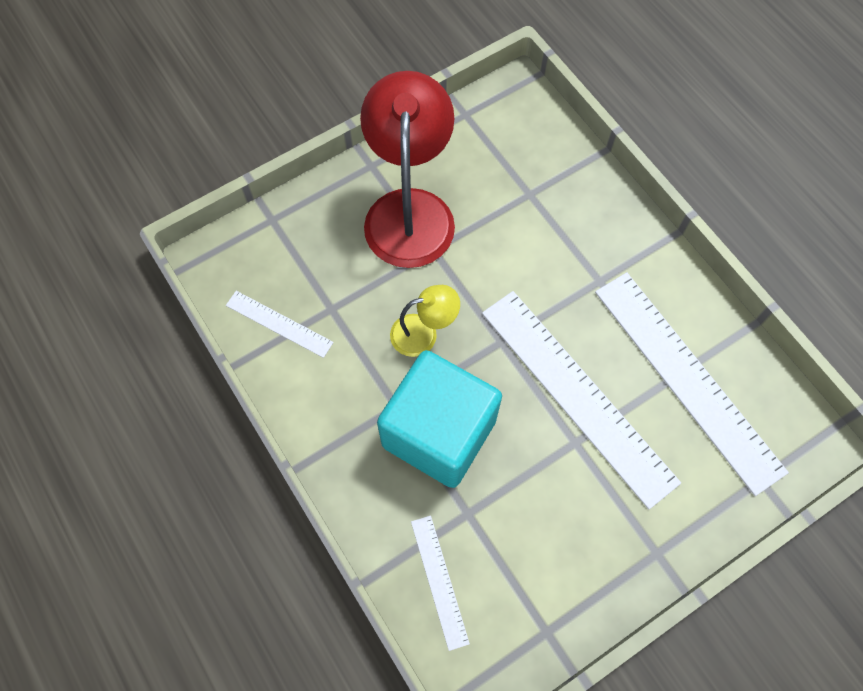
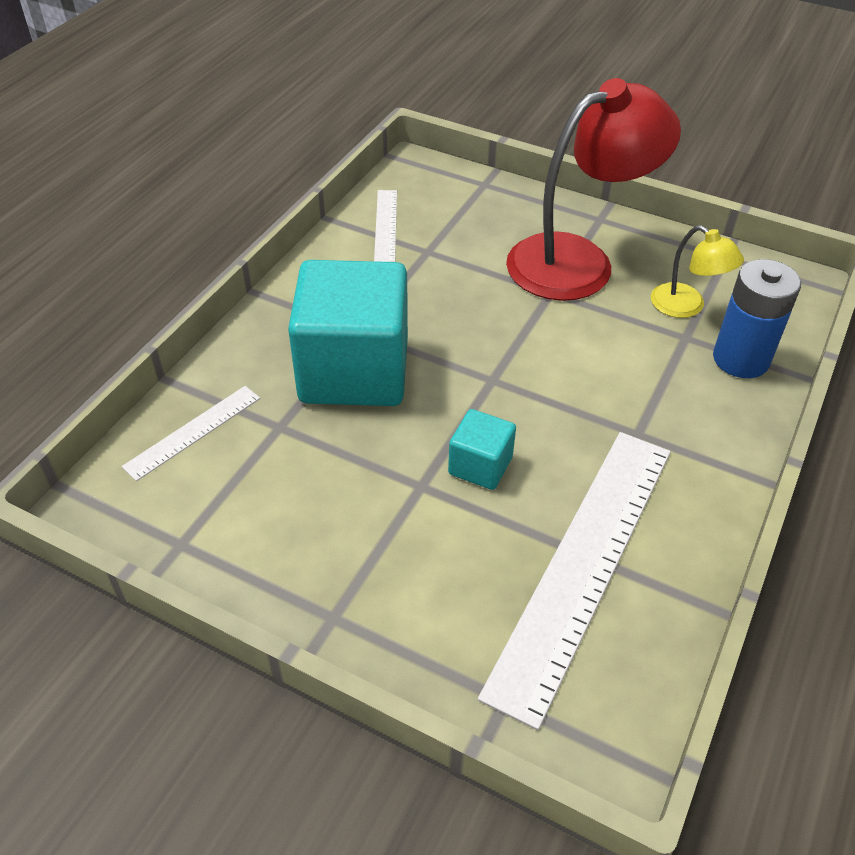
camera: 60 degrees right, 20 degrees down
yellow lamp [390,285,460,357] -> yellow lamp moved to [651,225,744,318]
white ruler [482,291,681,509] -> turquoise cube [448,409,516,490]
none -> blue battery [713,259,801,378]

